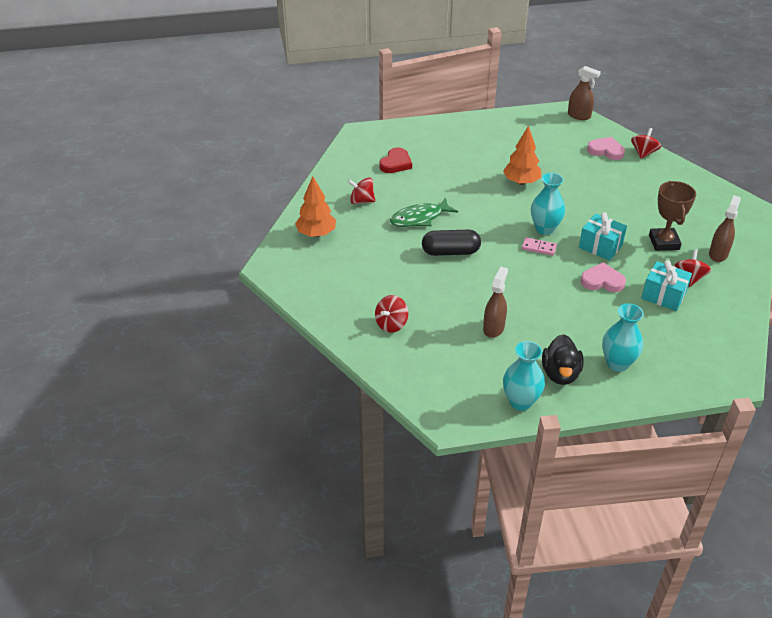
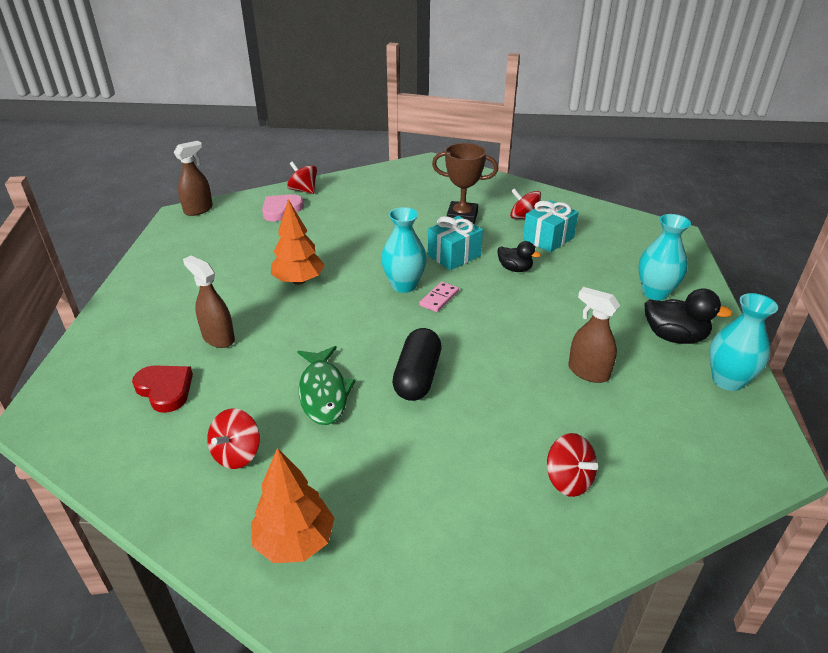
camera: 75 degrees left, 5 degrees down
pink heart [580,262,626,292] -> black duck [497,241,541,272]
brown spray bottle [709,195,741,262] -> brown spray bottle moved to [183,255,235,348]

